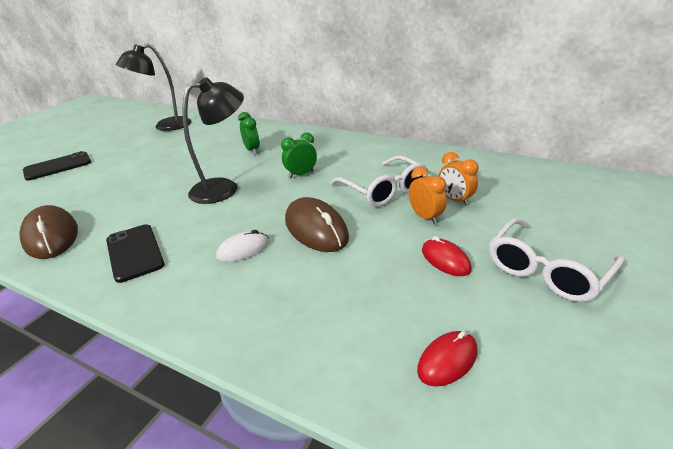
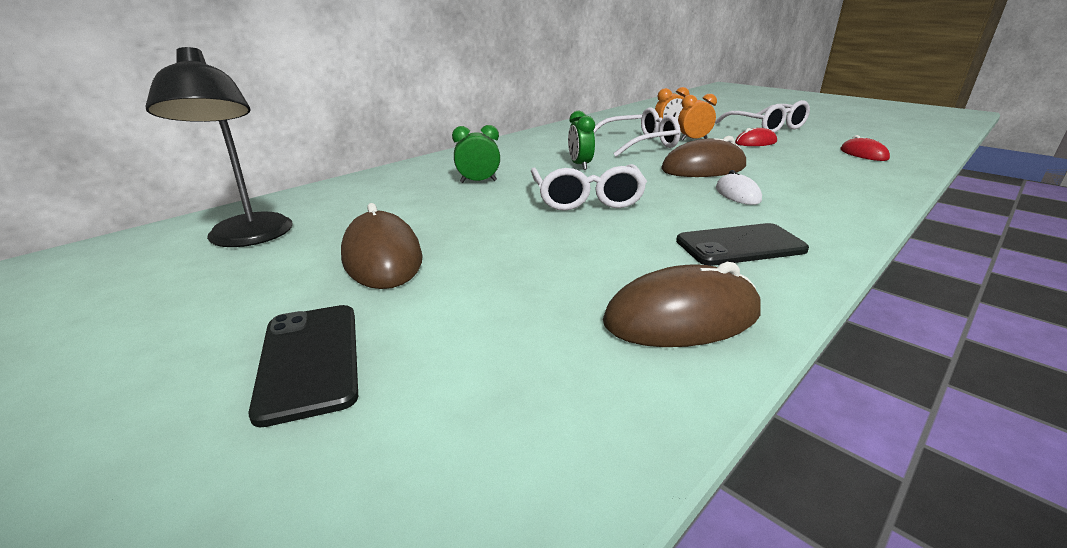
camera: 75 degrees left, 5 degrees down
black lamp [182,77,244,204] -> white glasses [531,164,647,211]
none -> brown mouse [341,203,423,289]

